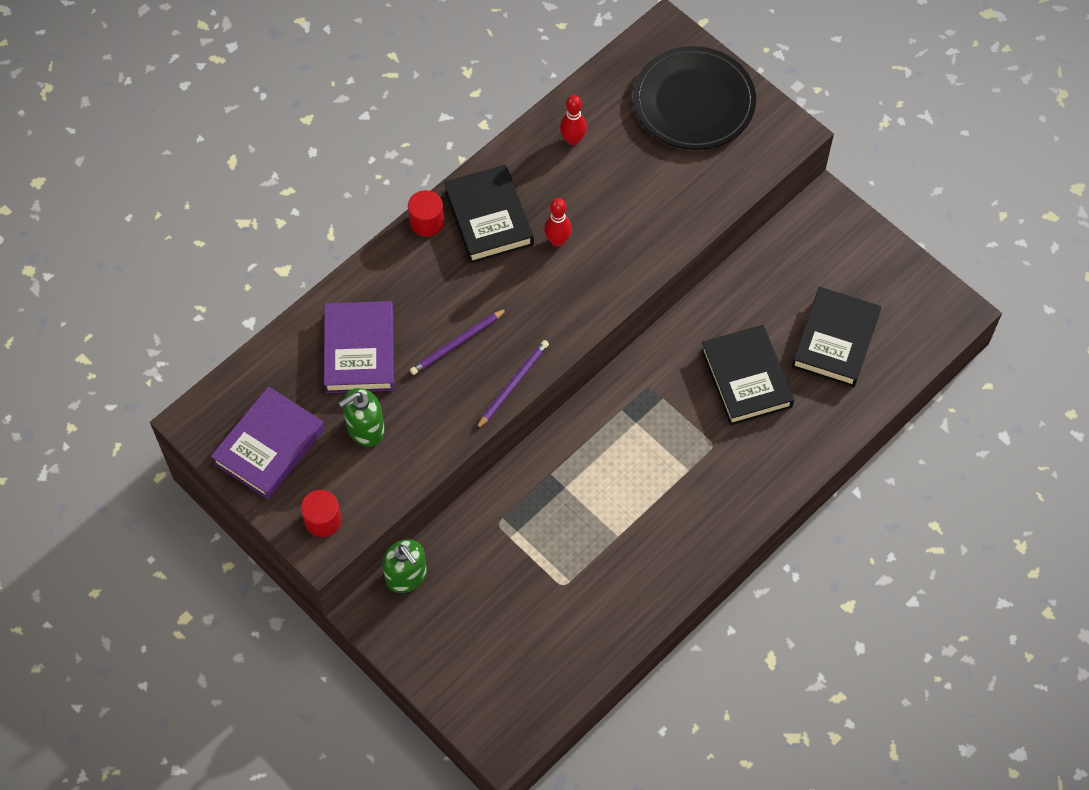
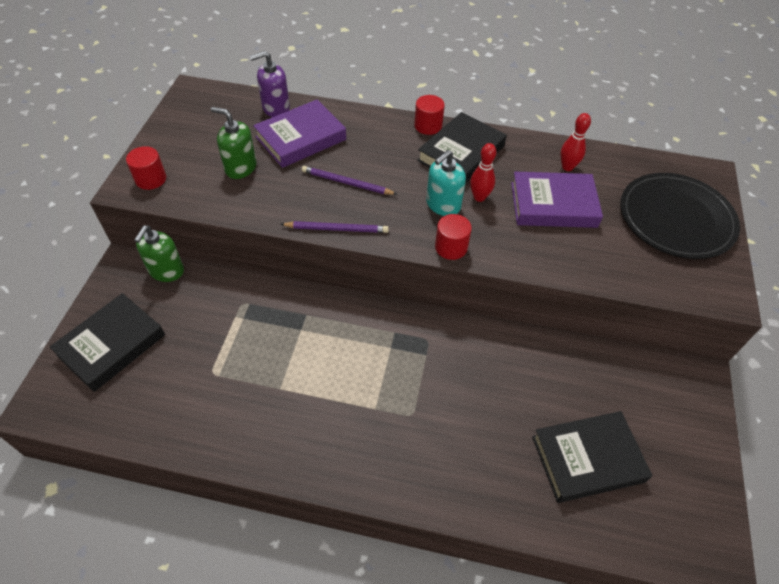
camera: 55 degrees right, 10 degrees down
purple book [211,386,325,499] -> purple book moved to [511,172,603,228]
black book [701,325,794,425] -> black book moved to [50,293,165,392]
none -> purple soap dispenser [250,51,290,117]
none -> turquoise soap dispenser [426,150,466,216]
none -> red cylinder [435,214,472,260]

